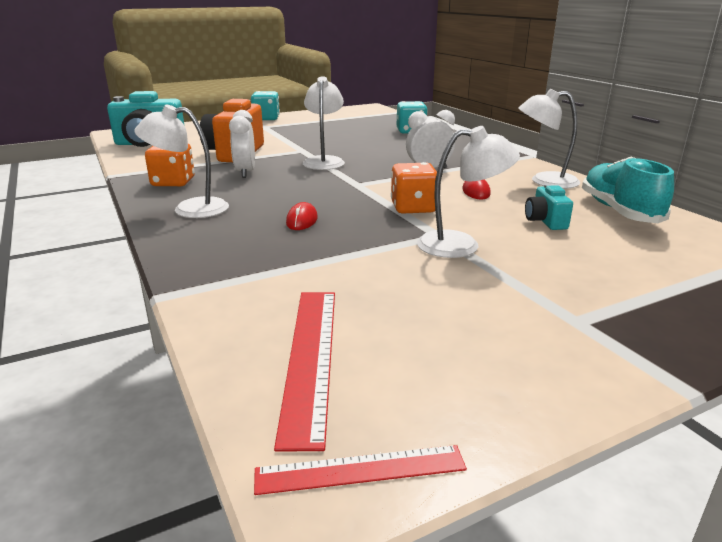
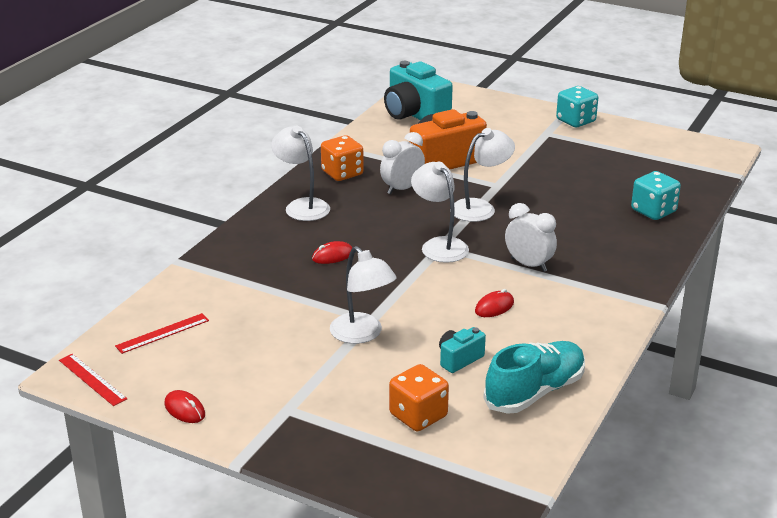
camera: 55 degrees right, 5 degrees up
red ruler [274,292,335,452] -> red ruler [115,313,209,354], size x0.63
orange dice [391,162,437,214] -> orange dice moved to [389,364,449,431]
white lamp [519,89,580,189] -> white lamp moved to [411,162,469,263]
none -> red mouse [165,390,205,423]

